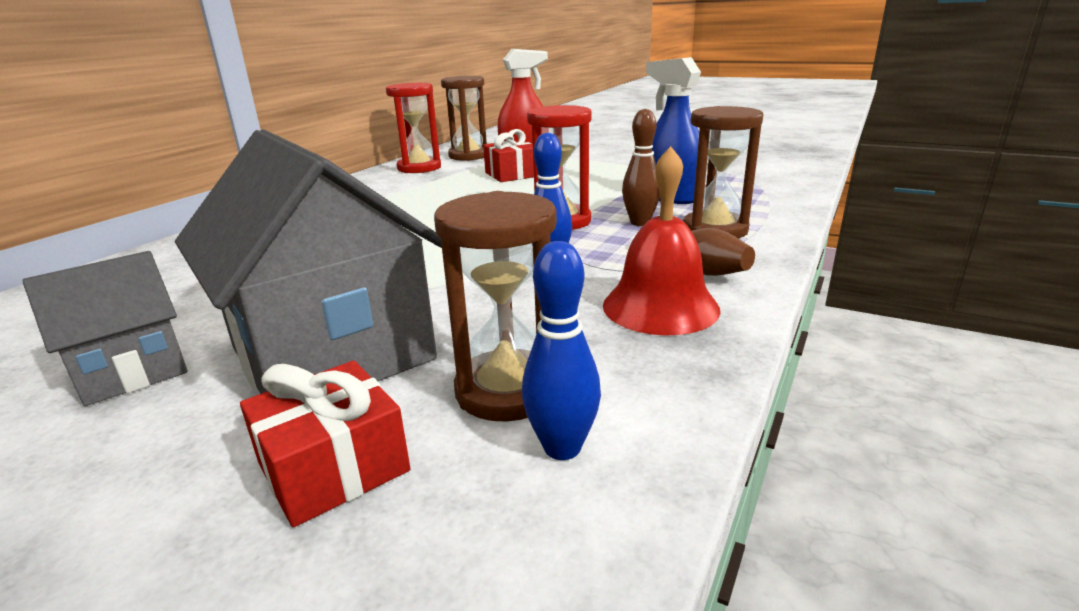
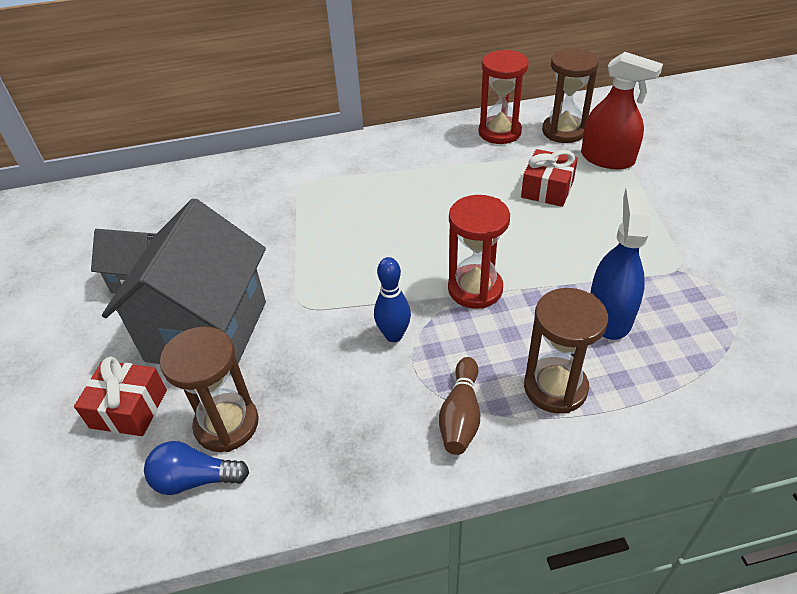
camera: 50 degrees right, 20 degrees up
blue bowling pin [522,241,601,460] -> blue light bulb [144,441,249,495]
red bell [603,146,720,336] -> none
brown bowling pin [622,109,660,226] -> none

